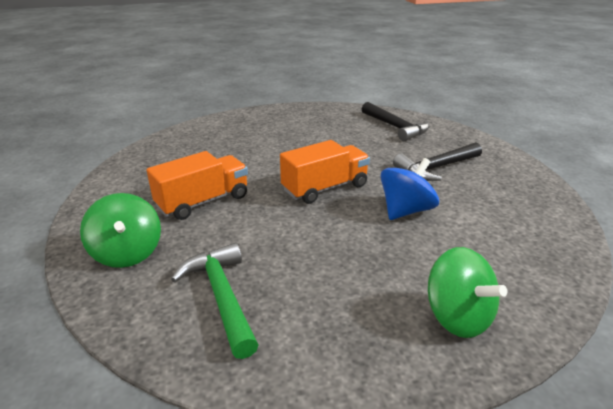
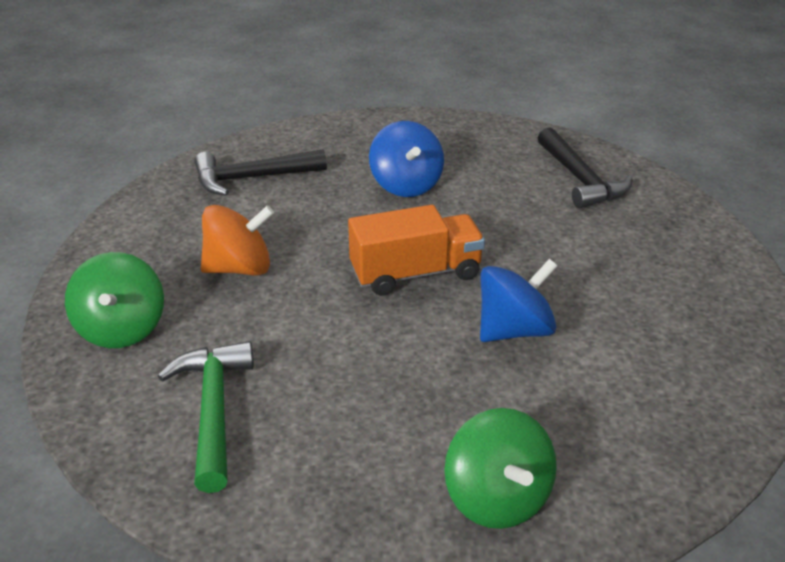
camera: 15 degrees right, 5 degrees up
orange truck [147,151,248,220] -> orange spinning top [201,205,274,276]
black hammer [393,142,482,181] -> black hammer moved to [195,149,327,196]
none -> blue spinning top [369,121,444,197]

